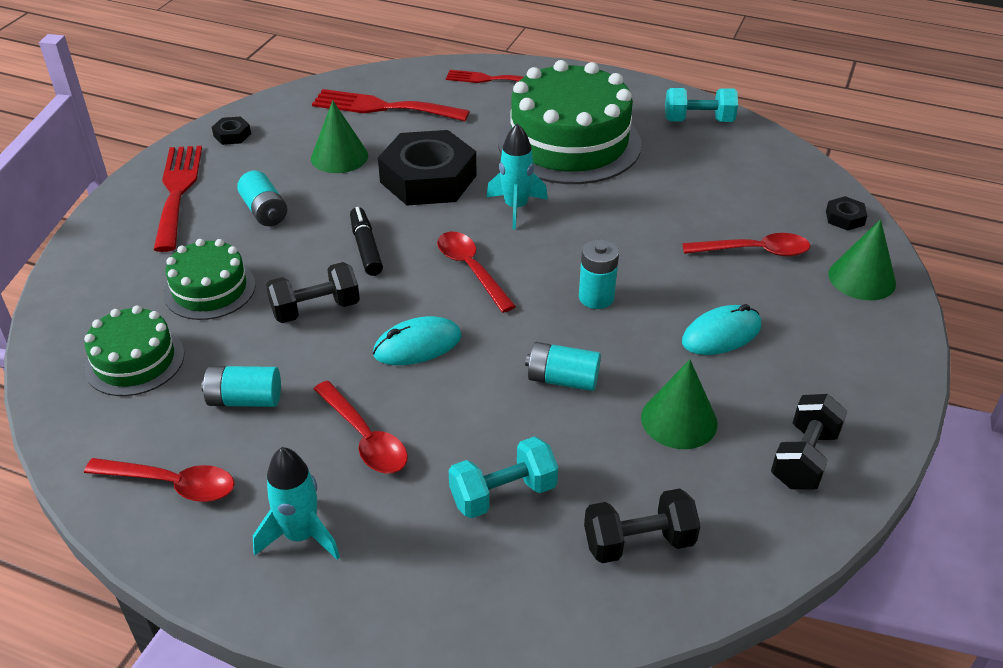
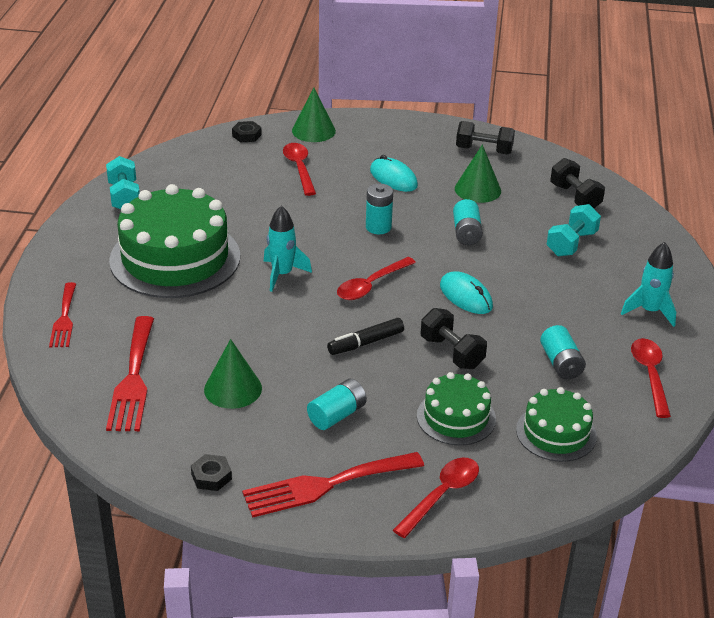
camera: 105 degrees left, 5 degrees down
red spoon [314,381,408,473] -> red spoon moved to [393,457,479,538]
black nut [378,130,477,206] -> none
turquoise dumbbell [449,437,558,518] -> turquoise dumbbell turned 75 degrees clockwise [547,204,601,256]

